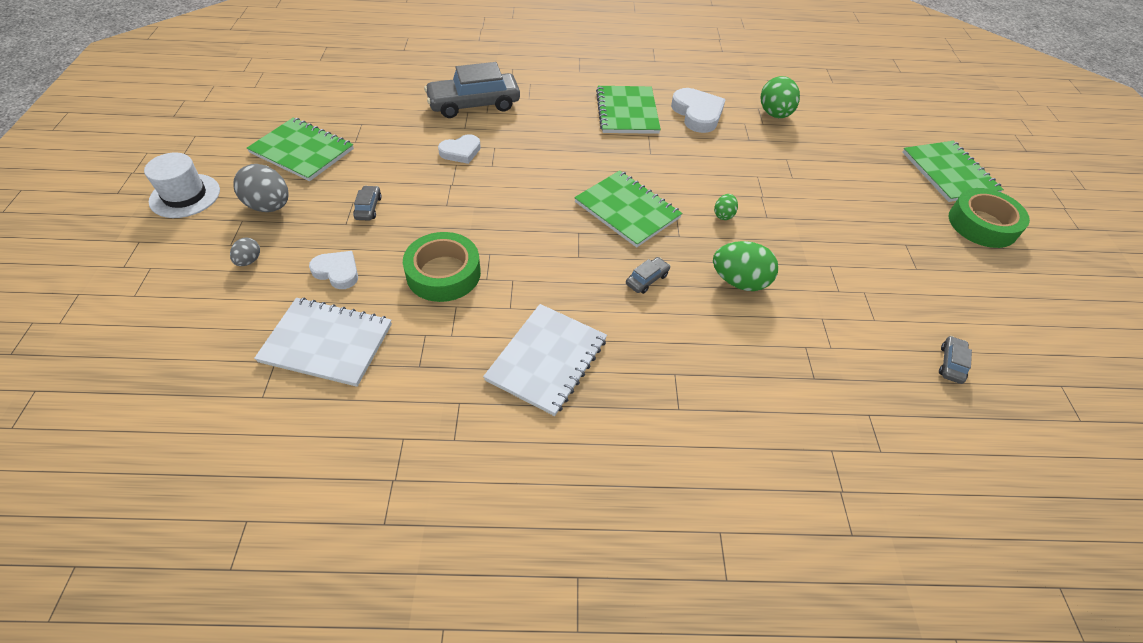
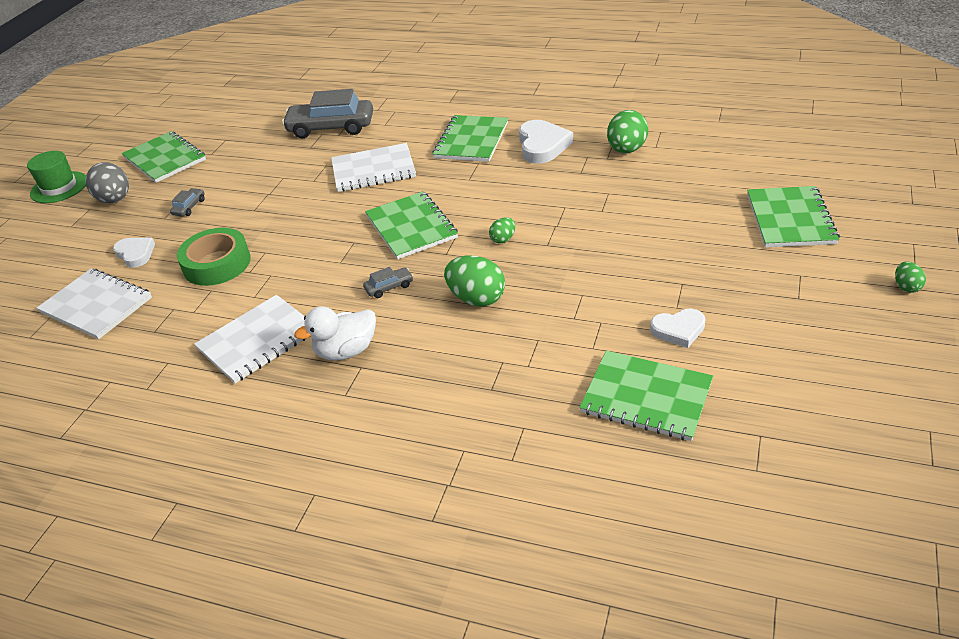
camera: 25 degrees right, 10 degrees down
white hat [144,153,220,218] -> green hat [27,151,86,203]
grey egg [230,238,260,266] -> none
white heart [438,134,481,164] -> white heart moved to [650,309,706,348]
grey car [939,336,972,384] -> green notebook [579,351,713,441]
green tape [949,188,1030,248] -> none
none -> white duck [294,306,376,361]
none -> white notebook [331,143,416,192]
none -> green egg [895,262,926,293]

